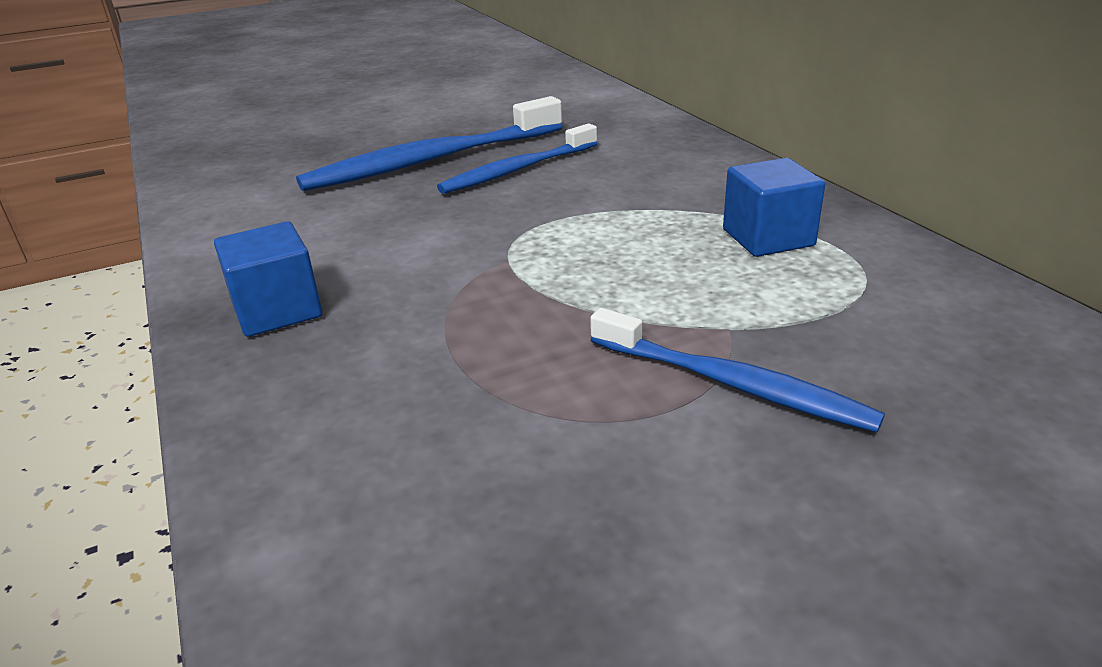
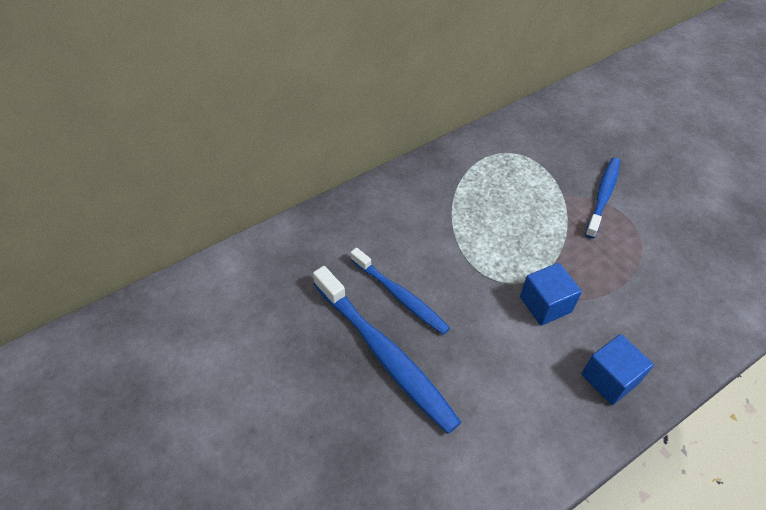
camera: 100 degrees left, 20 degrees up
blue cube [723,158,825,257] -> blue cube moved to [520,263,582,326]

